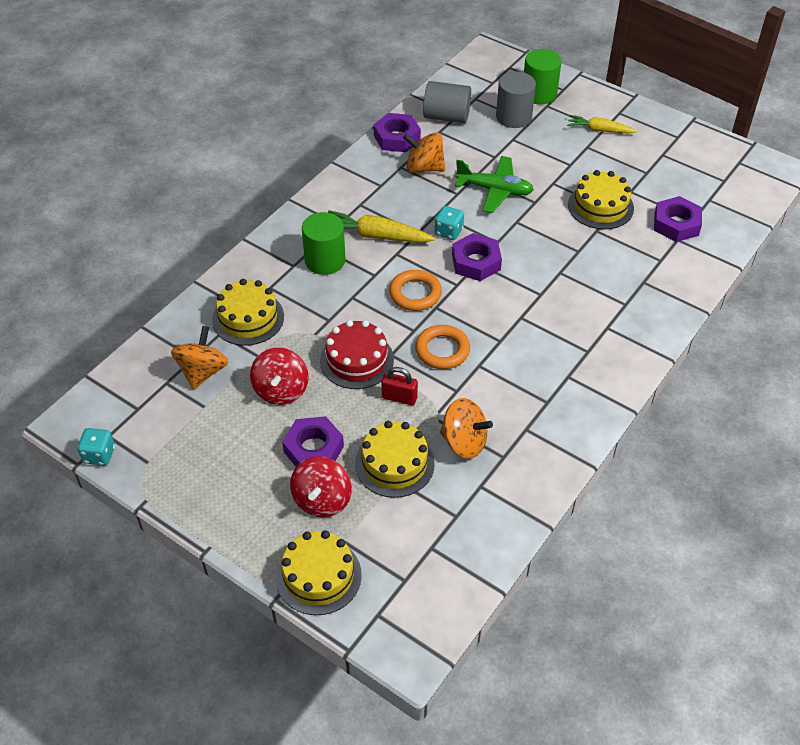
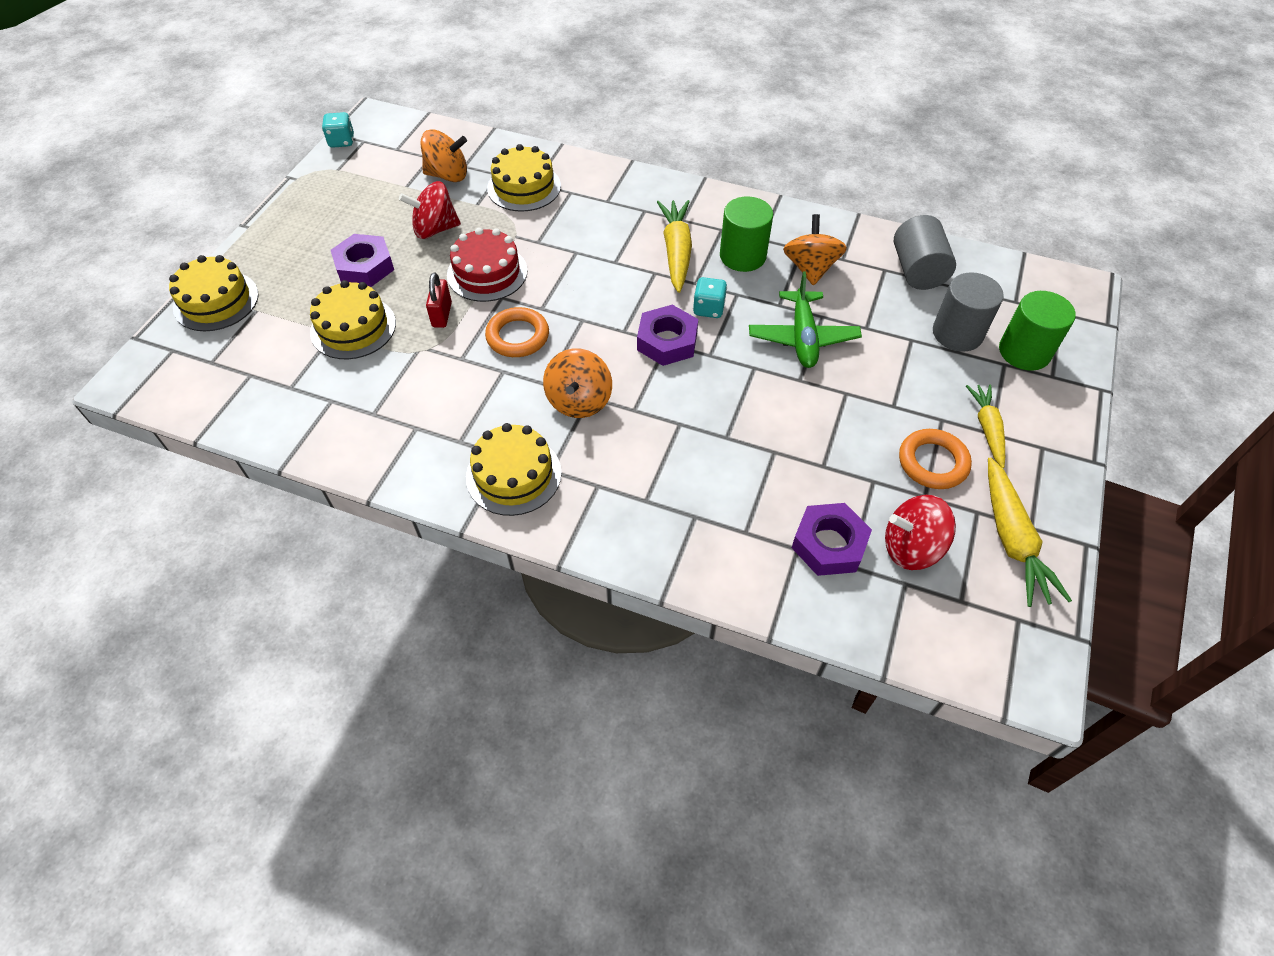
camera: 75 degrees right, 5 degrees up
red spinning top [290,456,352,518] -> red spinning top moved to [885,495,956,570]
green cylinder [302,212,345,275] -> green cylinder moved to [720,196,773,272]
purple nut [374,113,421,152] -> none
orange ring [389,270,442,311] -> orange ring moved to [899,429,972,489]
orange spinning top [440,398,493,459] -> orange spinning top moved to [543,348,612,418]
yellow cake [568,170,634,229] -> yellow cake moved to [466,423,562,516]
none -> yellow carrot [988,457,1072,607]

